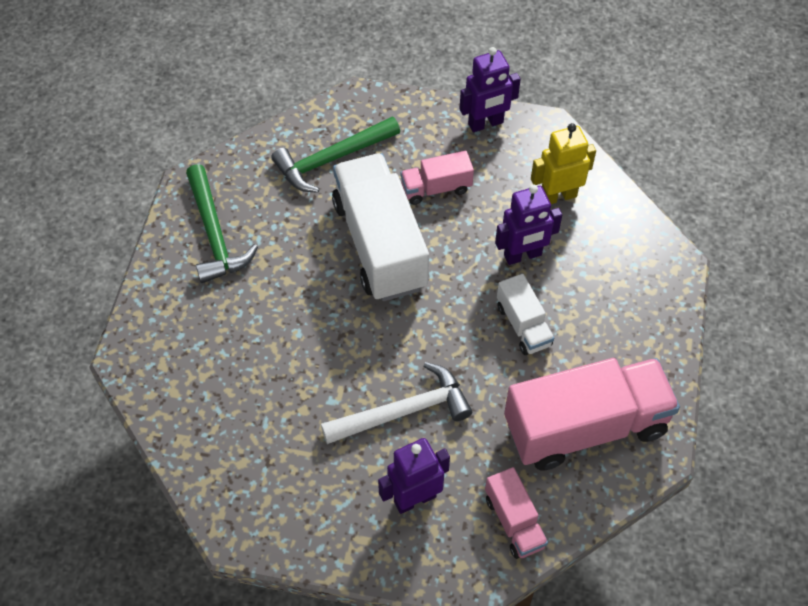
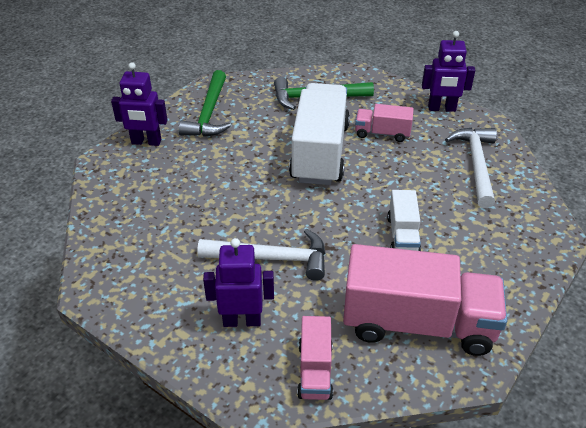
camera: 25 degrees right, 15 degrees down
purple robot [495,184,562,265] -> purple robot moved to [111,62,168,146]
yellow robot [531,123,596,204] -> white hammer [445,128,497,208]

